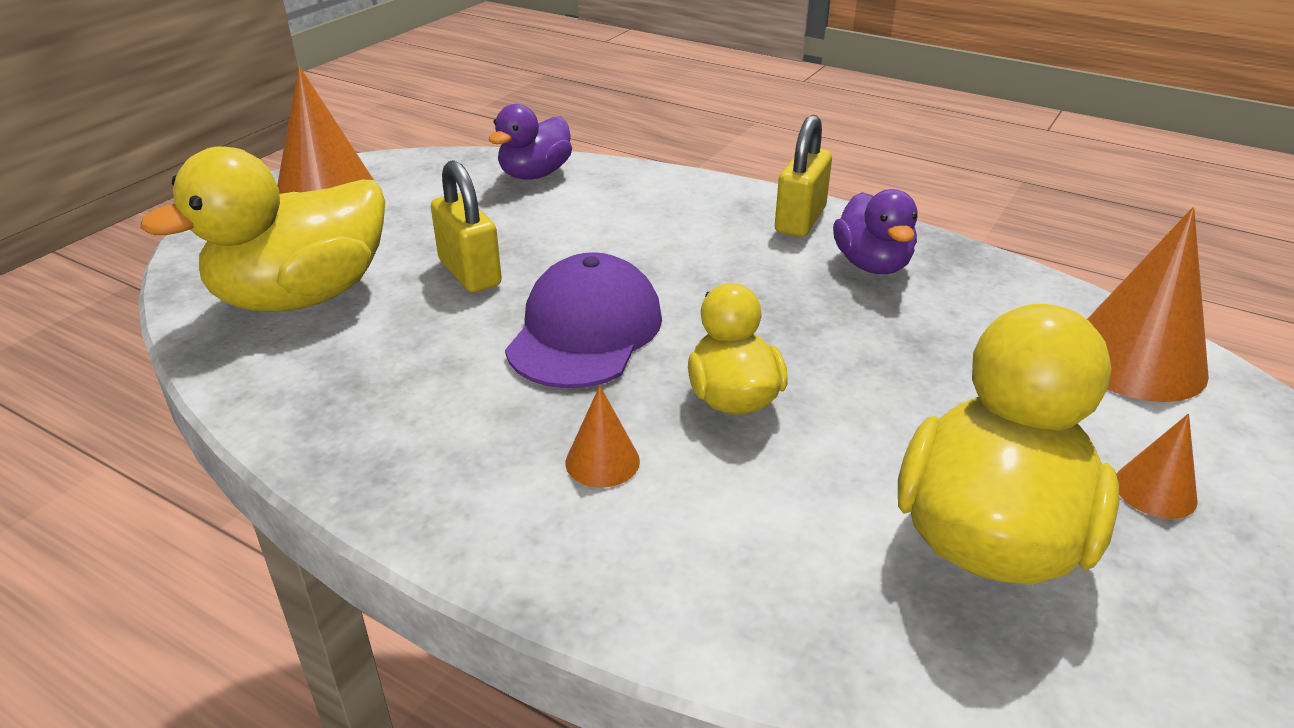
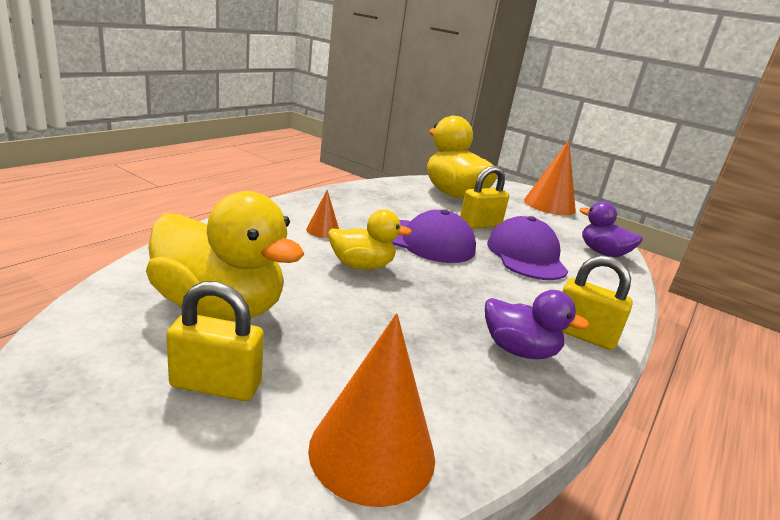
camera: 90 degrees right, 10 degrees down
purple duck [833,189,918,274] -> purple duck turned 150 degrees counterclockwise [485,290,590,359]
orange cone [1116,414,1198,519] -> yellow padlock [166,281,264,401]
none -> purple cap [487,216,568,280]

